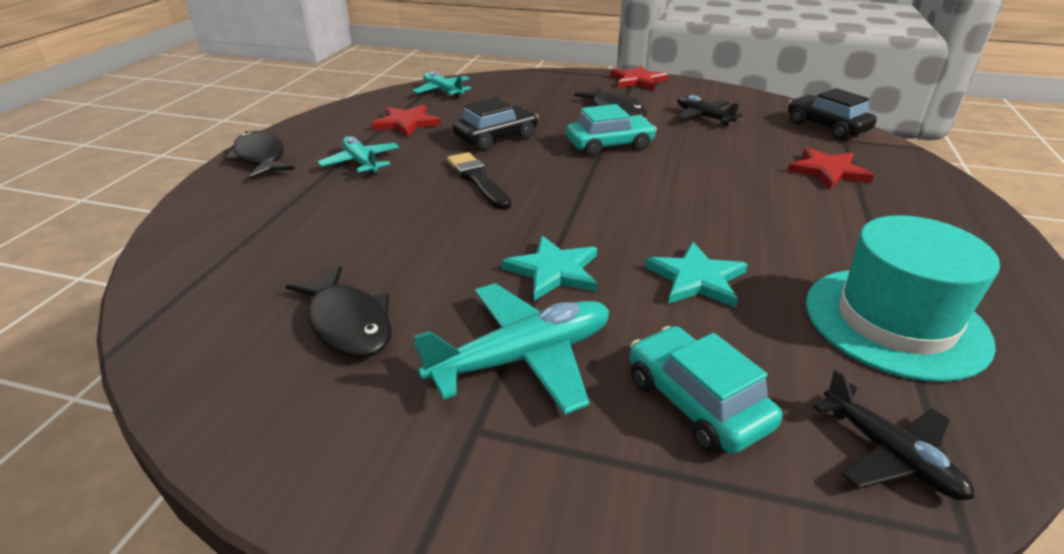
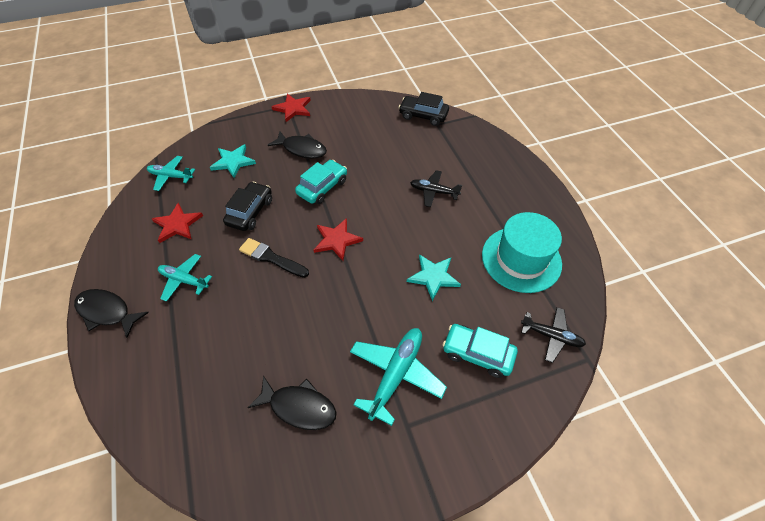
camera: 35 degrees left, 20 degrees up
turquoise star [502,235,597,301] -> turquoise star moved to [210,144,256,178]
black plane [677,95,743,126] -> black plane moved to [410,170,462,207]
red star [788,147,874,189] -> red star moved to [314,218,363,261]

